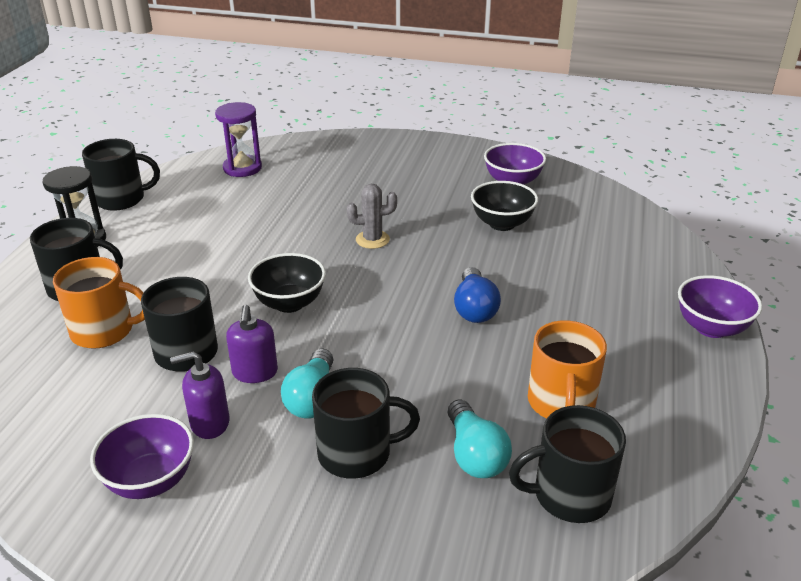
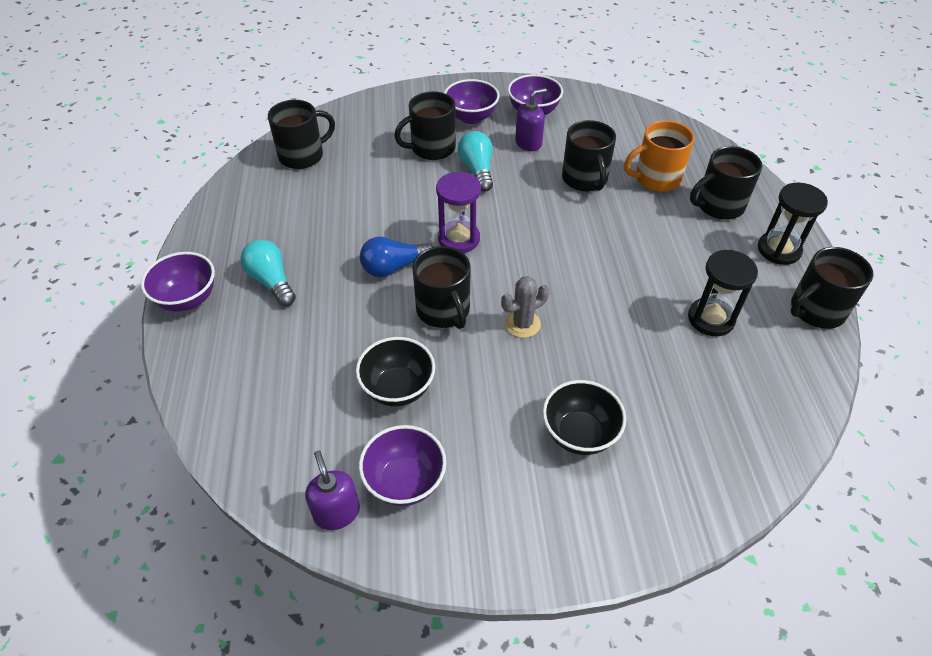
camera: 160 degrees right, 15 degrees up
purple hourglass [215,102,262,177] -> purple hourglass moved to [436,172,481,253]
purple soap dispenser [226,305,278,383] -> purple soap dispenser moved to [305,450,360,530]
black bowl [248,253,326,313] -> black bowl moved to [543,380,626,455]
turquoise light bulb [448,400,512,478] -> turquoise light bulb moved to [240,239,296,306]
blue light bulb [454,267,501,323] -> blue light bulb turned 90 degrees counterclockwise [360,237,434,277]
orange mug [528,320,607,418] -> none
none -> black mug [412,246,471,329]
none -> purple bowl [444,79,500,124]
none -> black hourglass [688,250,758,336]

